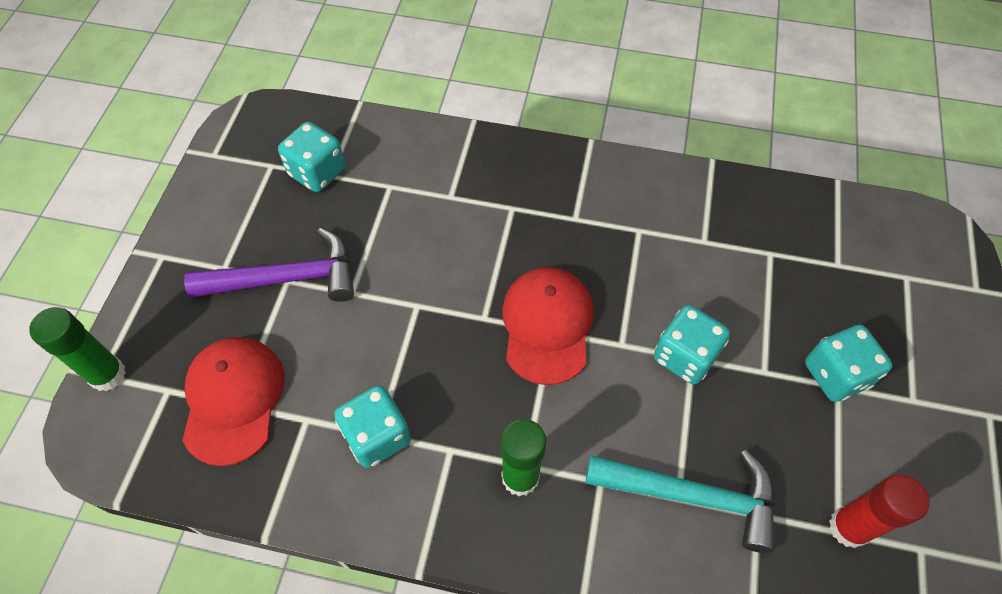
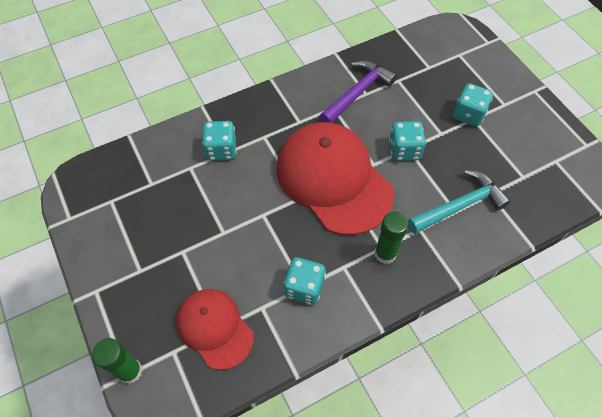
camera: 40 degrees left, 0 degrees up
purple hammer [184,228,354,302] -> purple hammer moved to [320,60,397,123]
turquoise dice [278,122,345,192] -> turquoise dice moved to [202,121,236,161]
red cap [502,267,594,385] -> red cap [276,122,394,235], size x1.74
red glue stick [829,474,930,548] -> none

